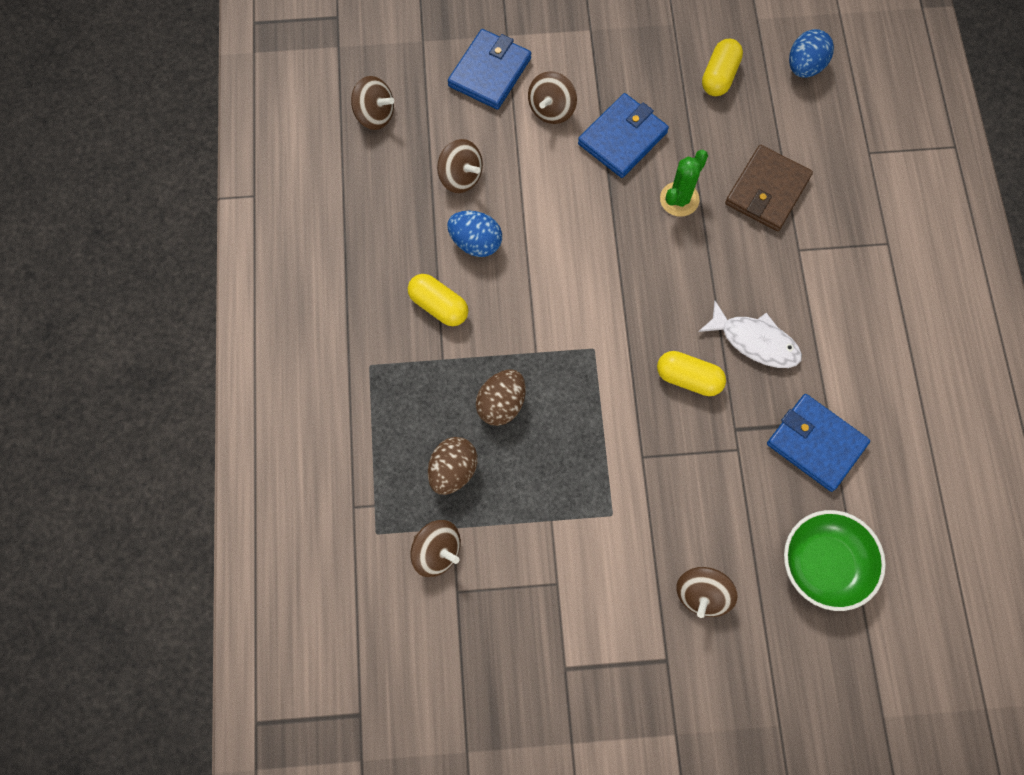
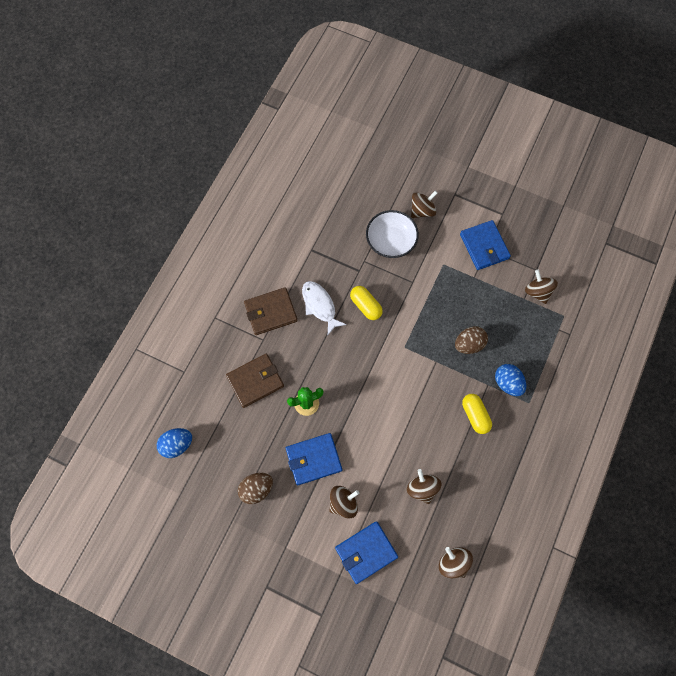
camera: 150 degrees left, 0 degrees up
brown egg [428,437,477,495] -> brown egg moved to [238,473,273,504]
blue egg [447,211,502,257] -> blue egg moved to [495,364,526,396]
yellow capsule [702,39,743,96] -> none
blue wallet [767,394,870,492] -> blue wallet moved to [460,220,511,270]
green bowl [784,510,886,611] -> none
none -> brown wallet [244,287,298,335]
none -> white bowl [366,210,419,258]

